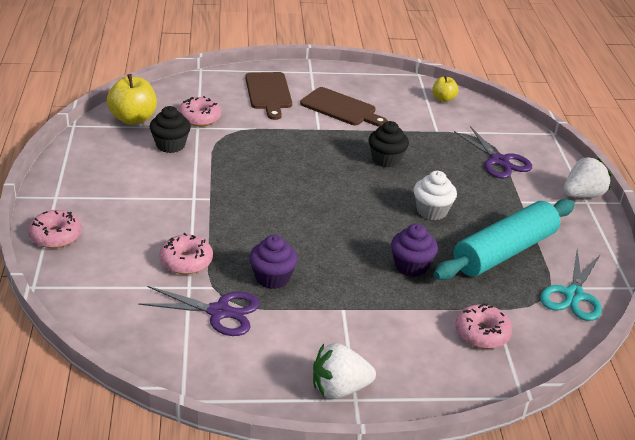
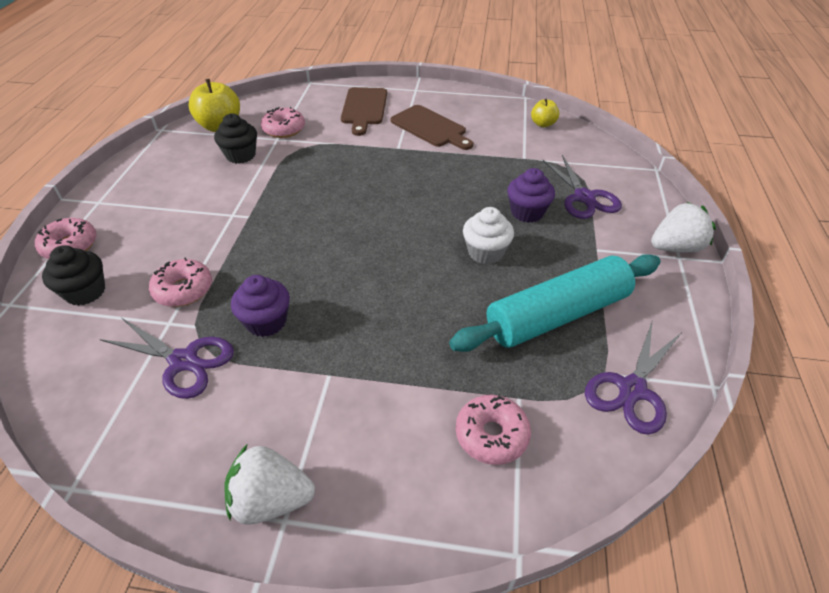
camera: 15 degrees right, 10 degrees up
black cupcake [369,121,409,168] -> black cupcake moved to [42,245,105,306]
purple cupcake [391,224,438,277] -> purple cupcake moved to [507,168,555,223]
turquoise scissors [540,250,602,321] -> purple scissors [585,322,682,435]

